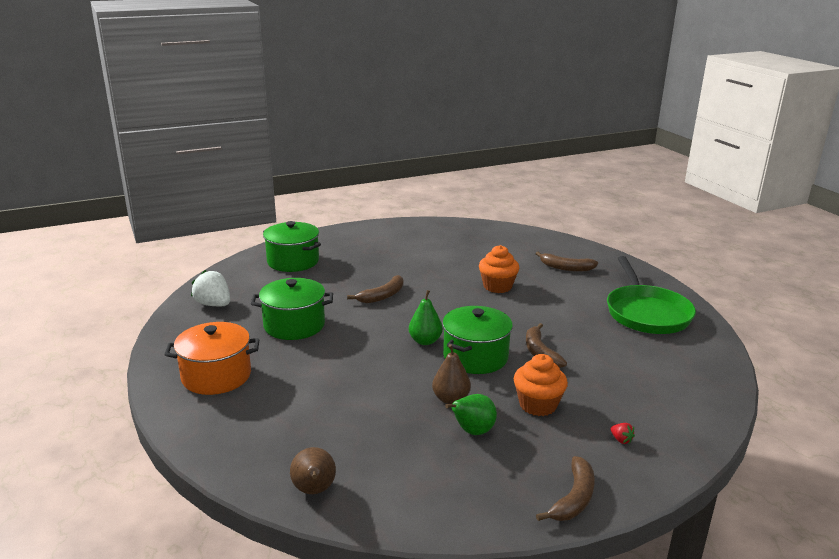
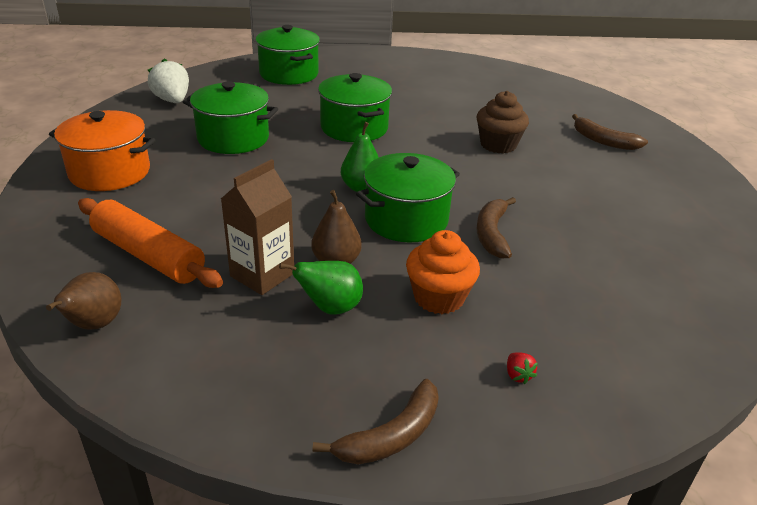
camera: 20 degrees right, 10 degrees up
brown banana [347,275,403,303] -> green pot [318,73,392,142]
orange cupcake [479,245,519,293] -> brown cupcake [477,91,529,153]
green pan [607,256,696,334] -> none
none -> orange rolling pin [78,198,223,288]
none -> brown carton [221,159,294,295]

